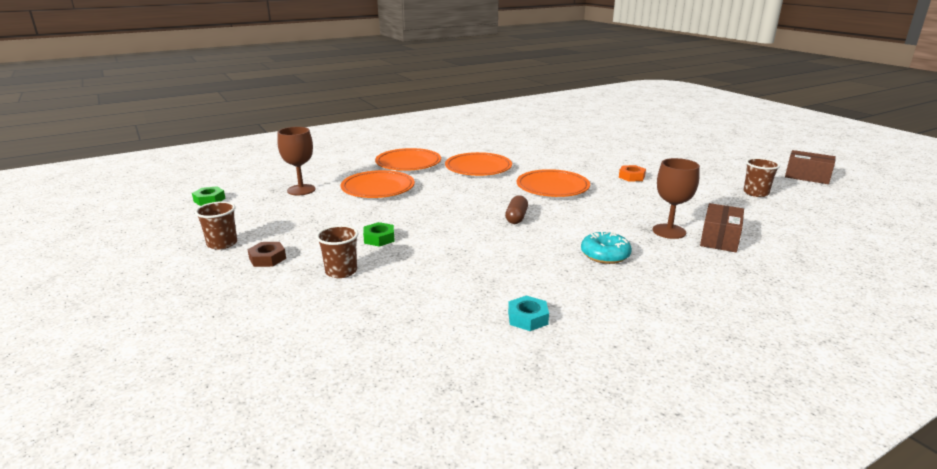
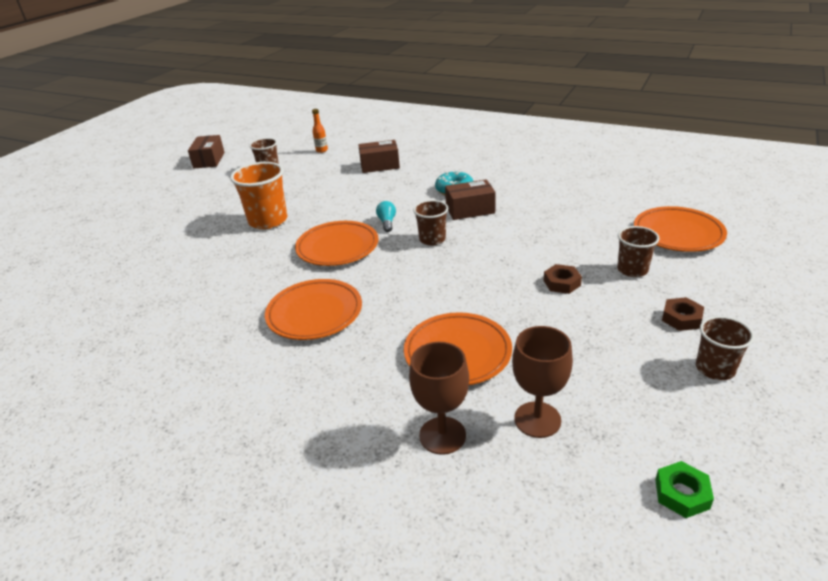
camera: 120 degrees left, 10 degrees up
green nut [363,222,395,247] -> brown nut [543,264,582,294]
orange plate [375,148,441,171] -> orange plate moved to [634,206,727,252]
brown capsule [505,195,528,224] -> brown cup [413,200,448,246]
turquoise nut [508,296,549,331] -> none
orange nut [619,165,646,182] -> orange cup [230,162,287,229]
brown goblet [653,158,700,239] -> brown goblet moved to [409,342,469,455]
none -> orange bottle [312,109,328,153]
none -> turquoise light bulb [376,201,396,232]
none -> brown box [445,179,496,220]

